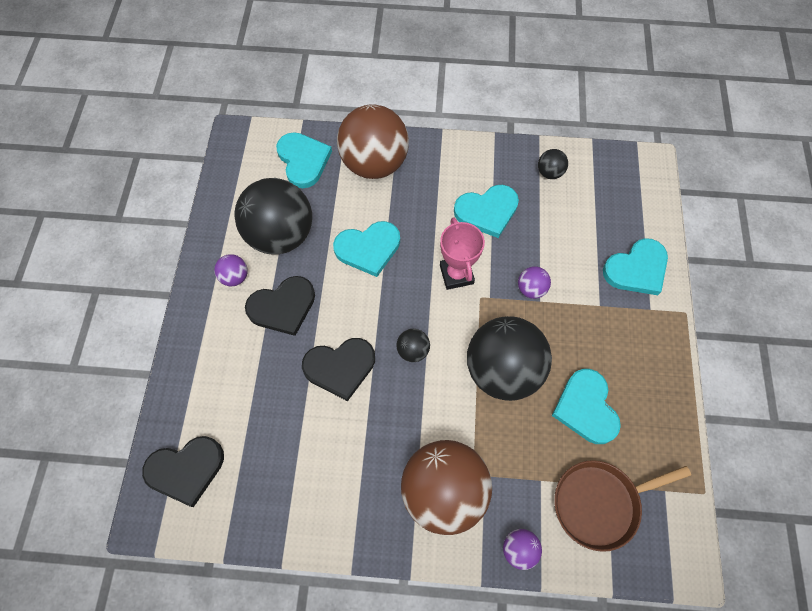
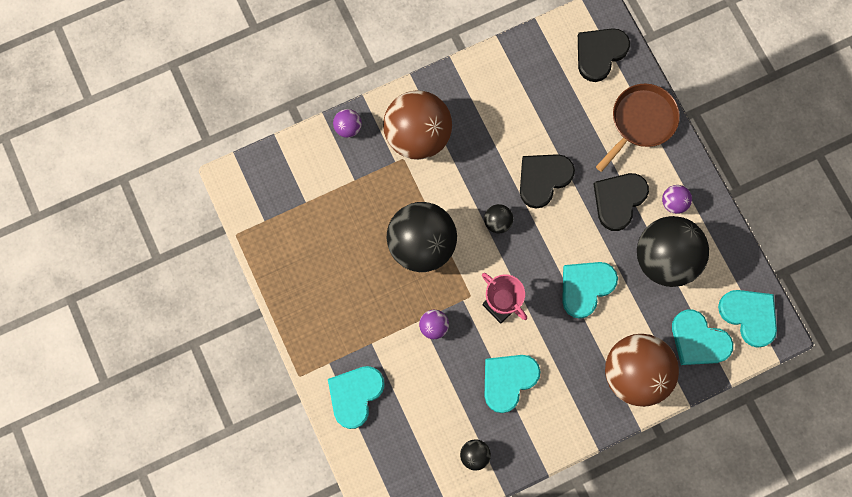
camera: 150 degrees right, 10 degrees up
turquoise heart [552,369,621,444] -> turquoise heart moved to [718,290,777,348]
brown pan [554,460,691,552] -> brown pan moved to [596,83,680,172]

